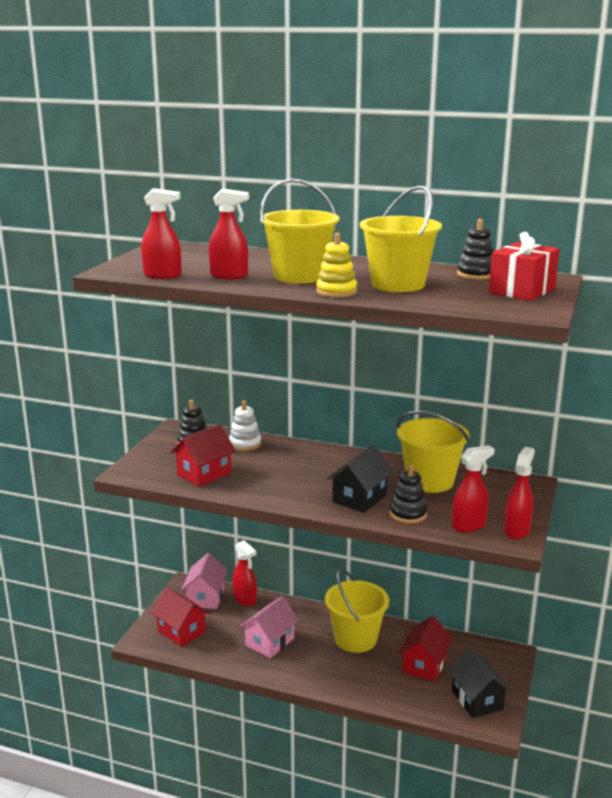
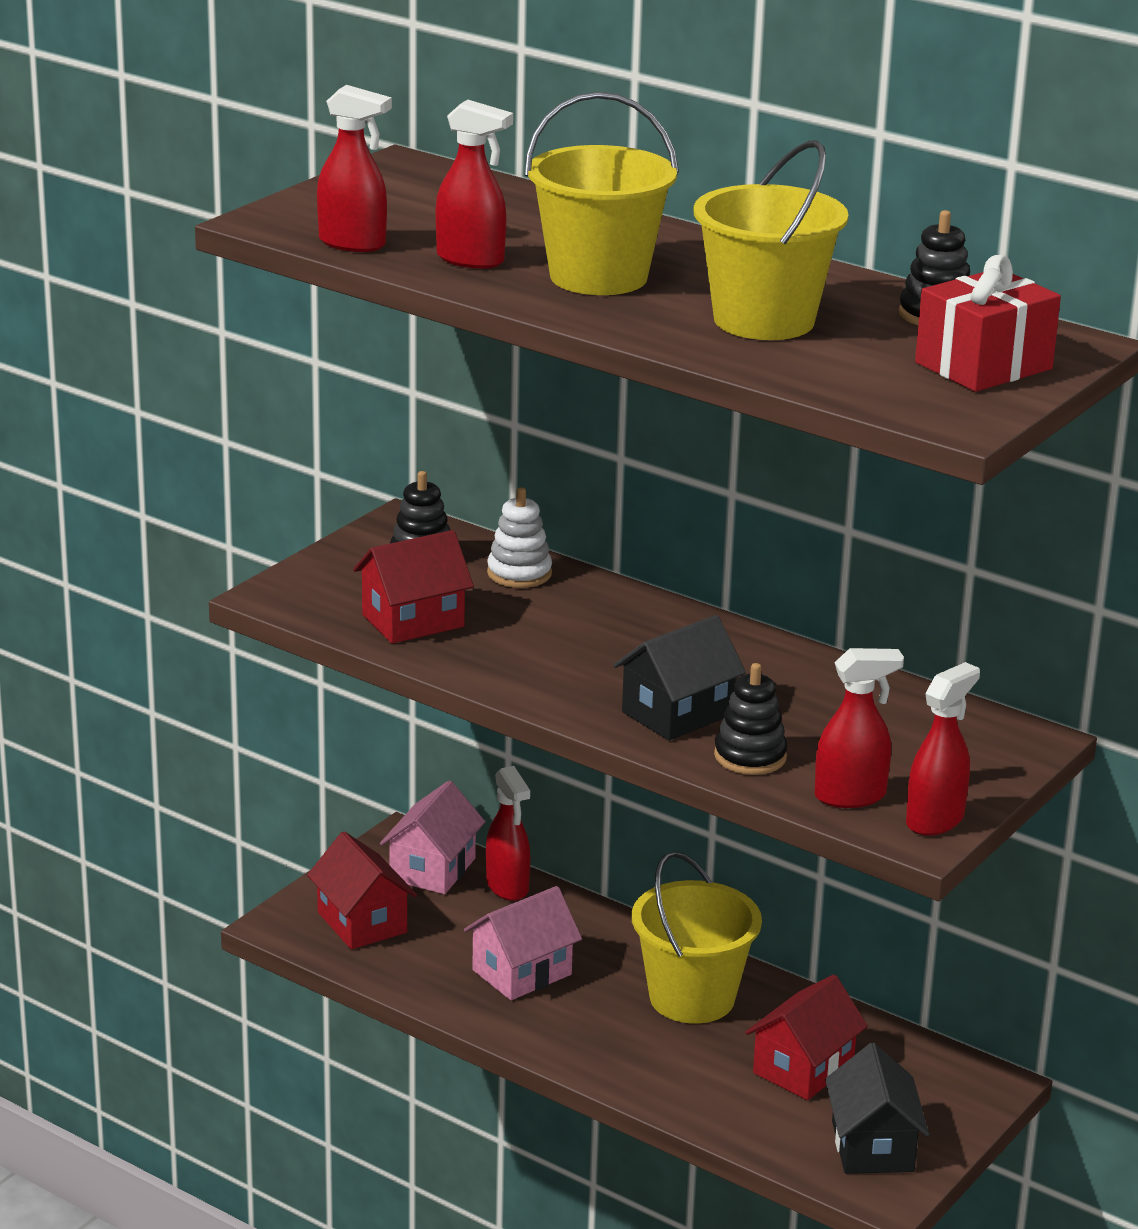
camera: 15 degrees right, 5 degrees up
yellow stacking toy [316,233,357,298] -> none
yellow bucket [397,411,470,493] -> none

